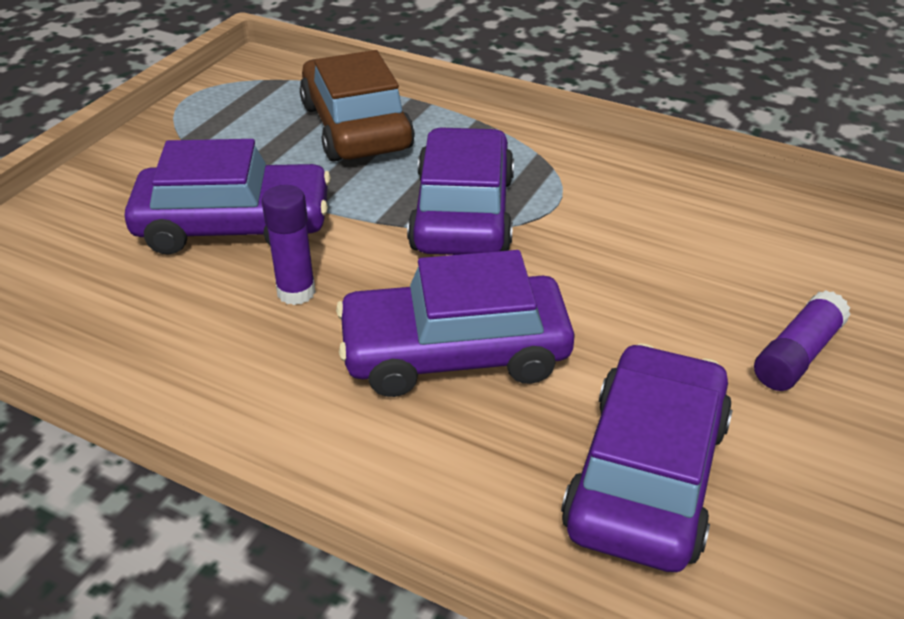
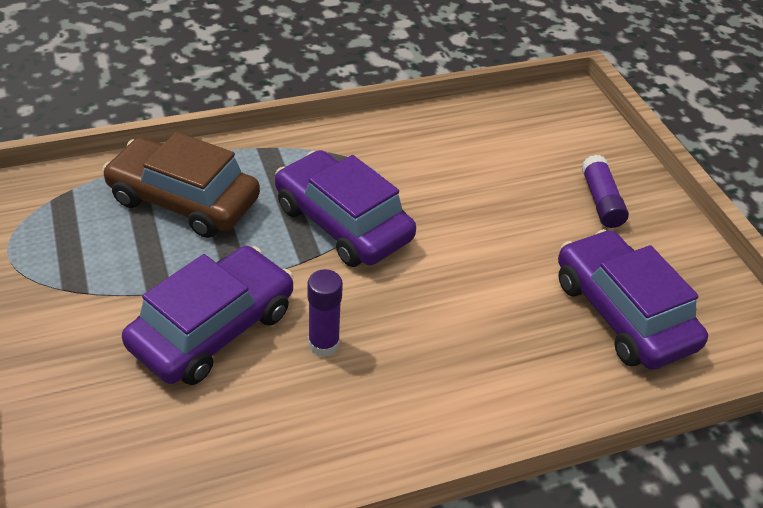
camera: 50 degrees left, 5 degrees up
purple car [336,250,575,397] -> none

